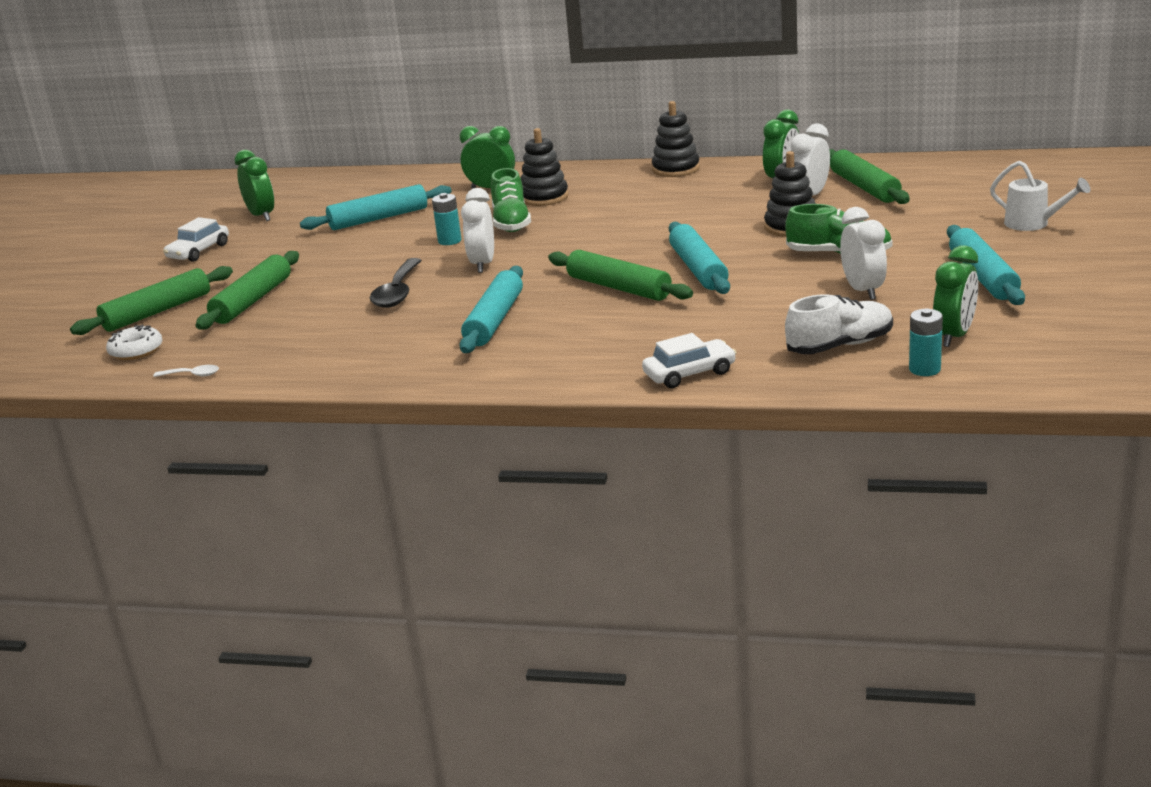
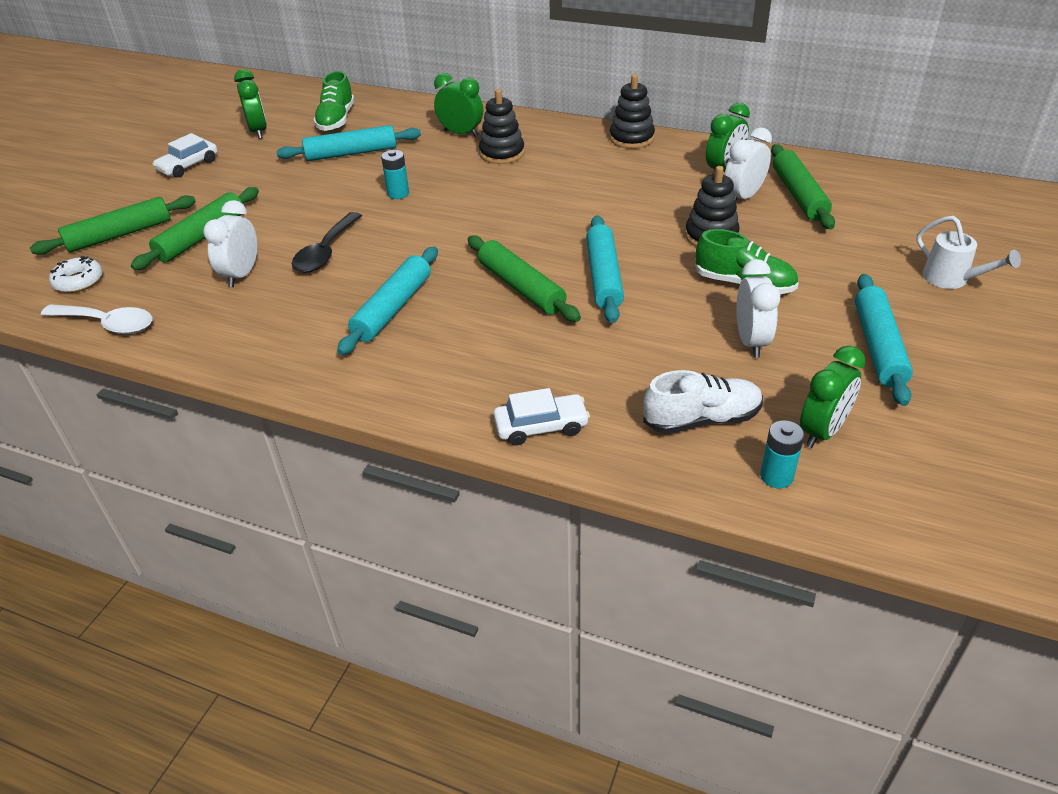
camera: 10 degrees right, 15 degrees up
white spoon [153,365,219,377] -> white spoon [41,304,152,334], size x2.02
white clock [461,188,494,273] -> white clock moved to [203,200,257,287]
green shoe [491,168,531,232] -> green shoe moved to [313,71,354,131]

